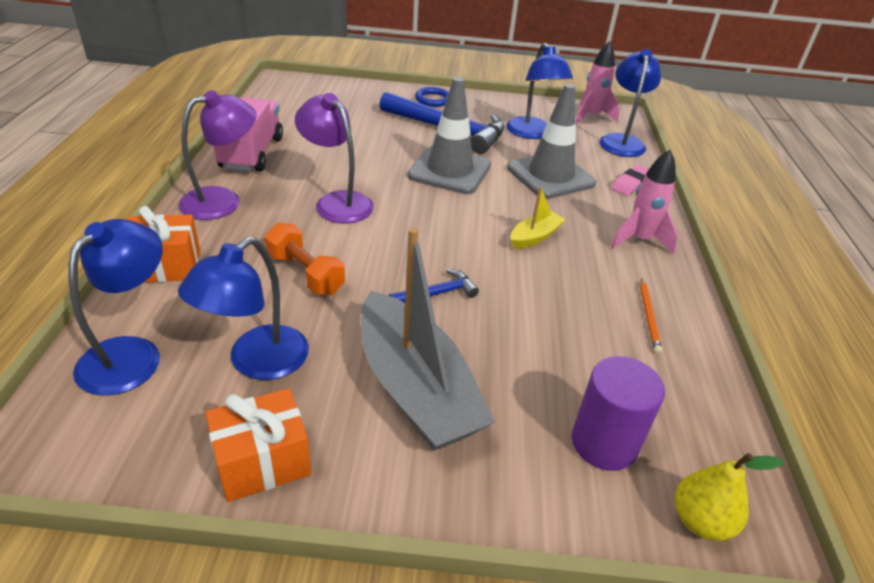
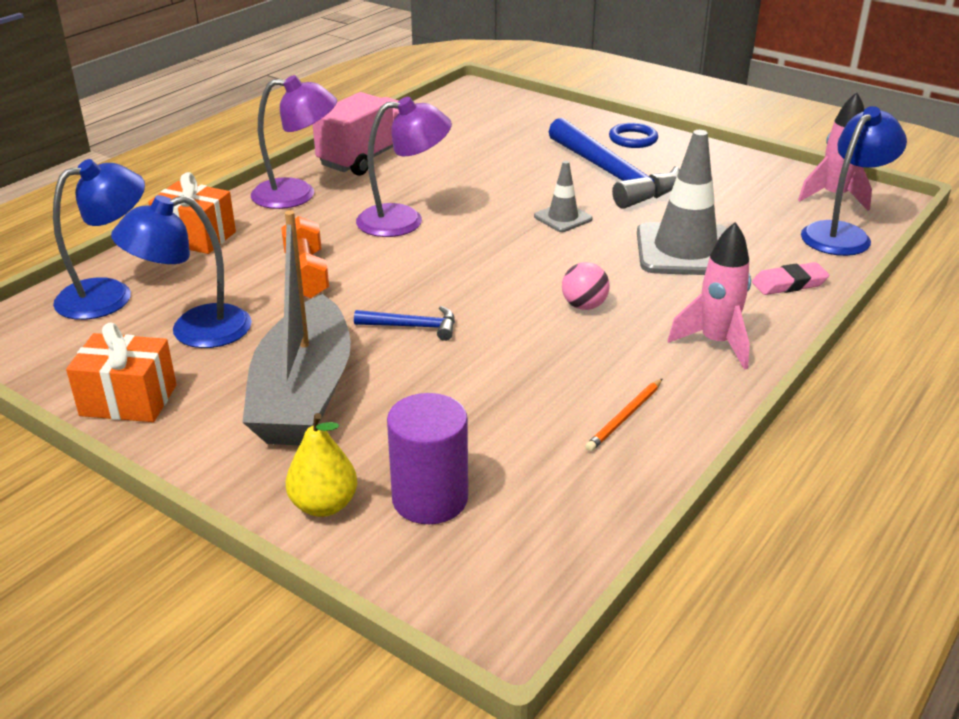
camera: 35 degrees right, 5 degrees down
purple lamp [295,93,374,223] -> purple lamp turned 90 degrees clockwise [356,97,452,237]
grey traffic cone [408,77,491,194] -> grey traffic cone [534,161,593,232], size x0.51
blue lamp [506,43,573,139] -> none
yellow boat [511,186,566,249] -> pink ball [562,262,610,310]
yellow pear [675,453,784,541] -> yellow pear moved to [286,413,357,517]

